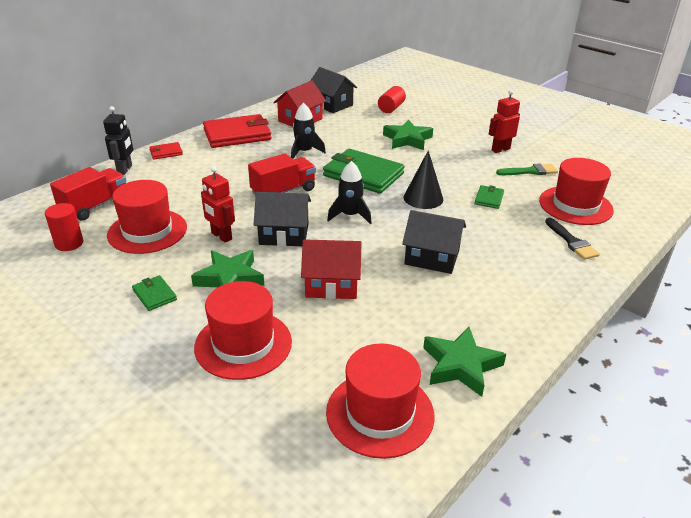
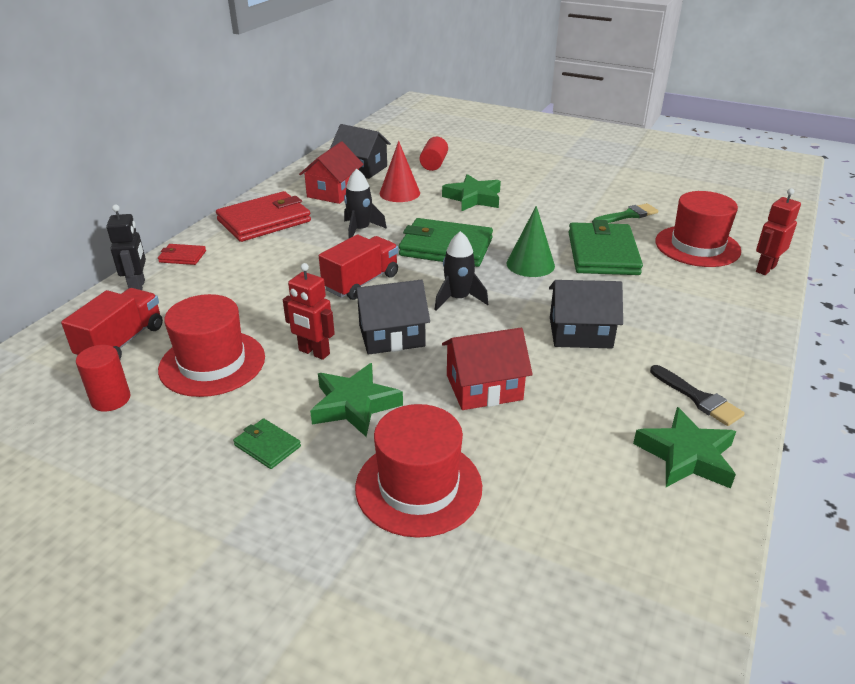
camera: 15 degrees left, 0 degrees up
red wallet [149,142,183,159] -> red wallet turned 45 degrees clockwise [158,244,206,265]
red hat [326,343,435,459] -> none
black cone [404,150,443,209] -> green cone [507,206,555,277]
green wallet [474,185,504,209] -> green wallet [568,220,643,275], size x2.16
red robot [489,90,520,153] -> red robot moved to [756,188,801,275]
black brush [545,218,600,260] -> black brush moved to [650,365,745,426]
none -> red cone [380,141,420,202]

